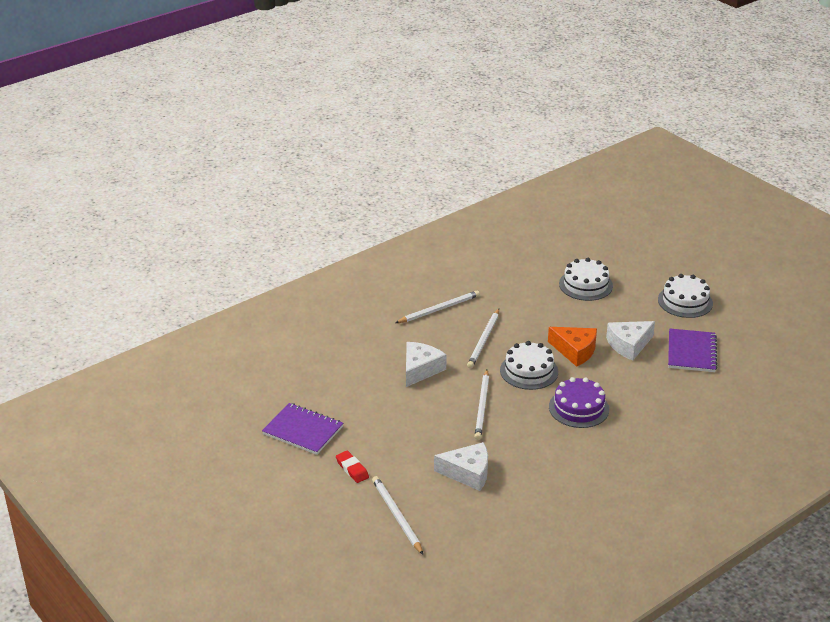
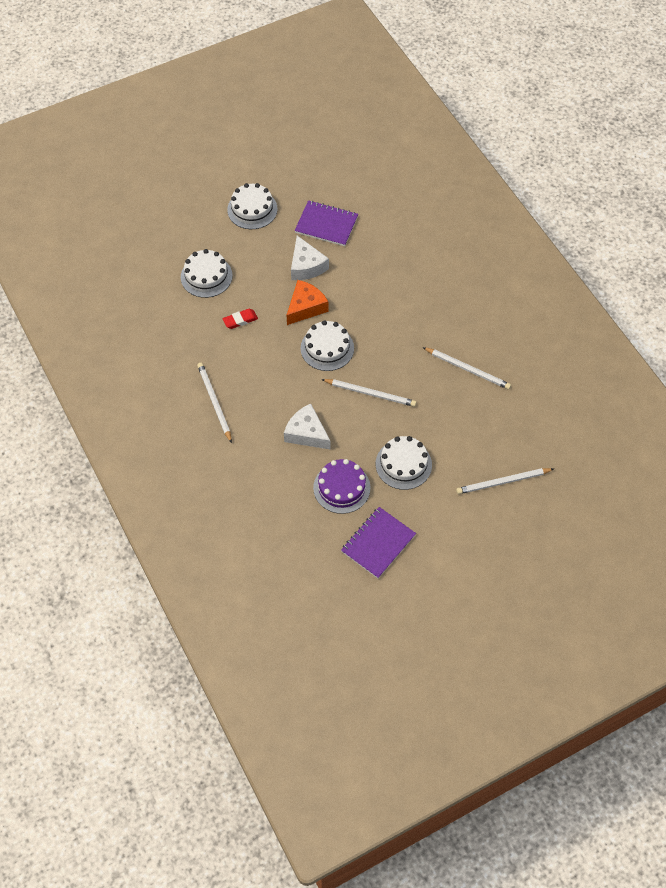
camera: 80 degrees left, 25 degrees up
red eraser [336,451,369,483] -> red eraser moved to [223,309,258,329]
white cheese [434,442,488,491] -> none
white pencil [467,309,499,368] -> white pencil moved to [423,347,511,389]
purple cake [549,377,609,428] -> purple cake moved to [313,459,370,514]
none -> white cake [376,436,432,490]

